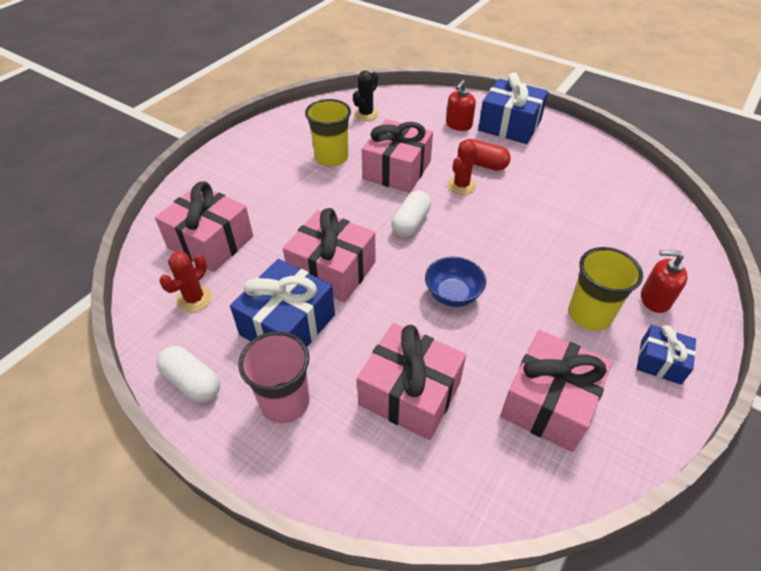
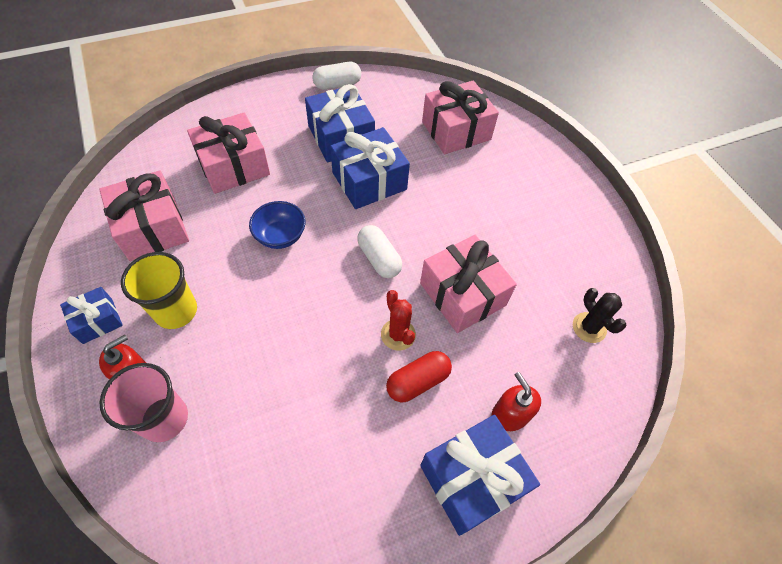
camera: 120 degrees right, 10 degrees up
red cactus [159,252,212,312] -> none
pink cup [238,331,310,423] -> pink cup moved to [100,363,188,442]
pink gift [283,208,376,302] -> blue gift [330,127,410,209]
yellow cup [305,99,351,166] -> none

